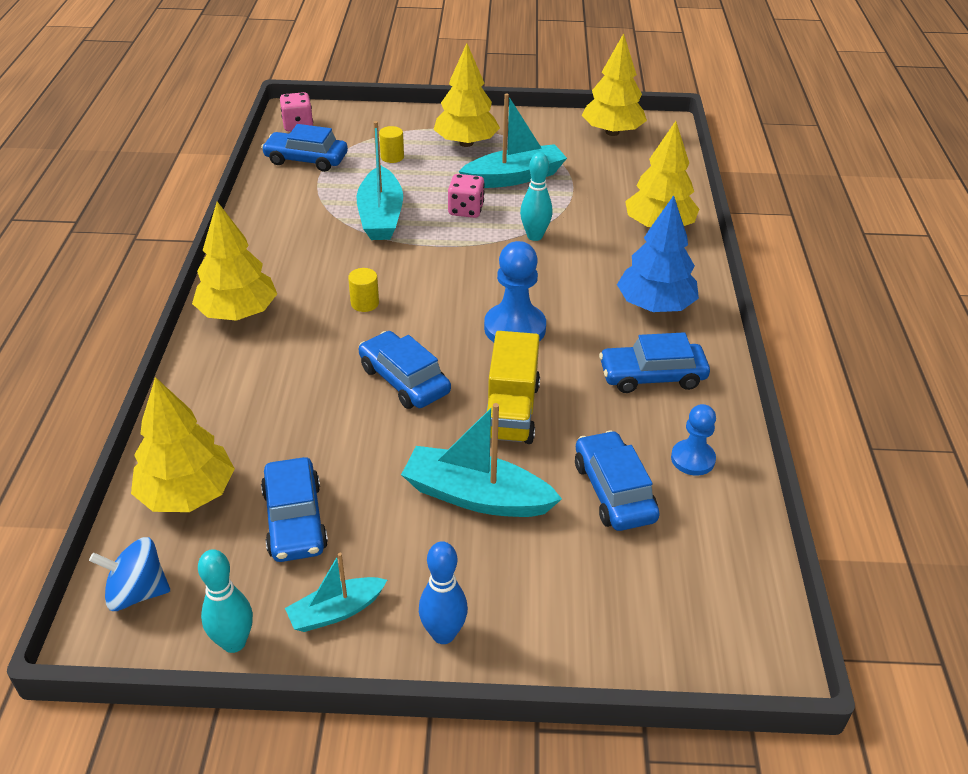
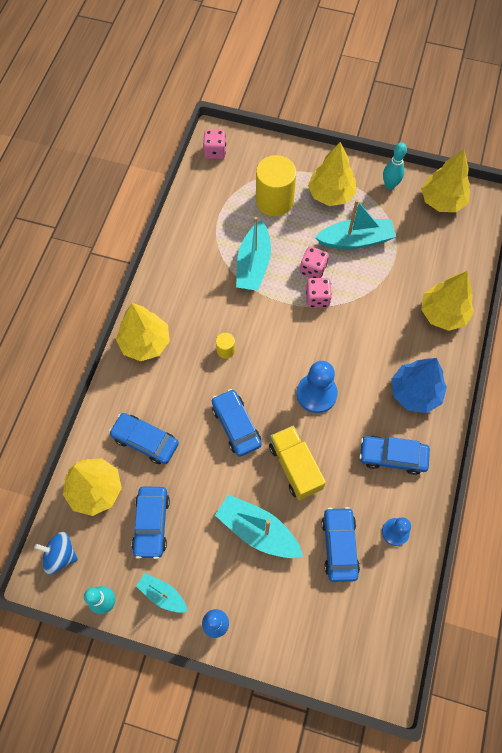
camera: 15 degrees right, 25 degrees up
blue car [261,124,348,172] -> blue car moved to [109,413,179,464]
turquoise boat [285,553,387,632] -> turquoise boat turned 45 degrees clockwise [136,573,188,613]
yellow cylinder [379,126,404,163] -> yellow cylinder [256,155,296,216], size x2.26
yellow truck [486,331,540,444] -> yellow truck turned 135 degrees clockwise [269,425,326,500]
turquoise bowling pin [520,152,552,241] -> turquoise bowling pin moved to [383,143,407,190]
none -> pink dice [306,278,332,308]

